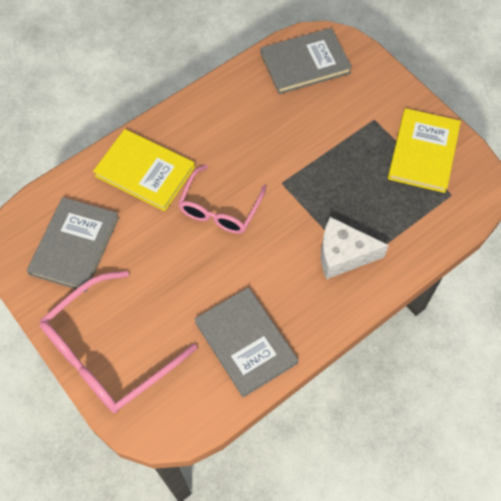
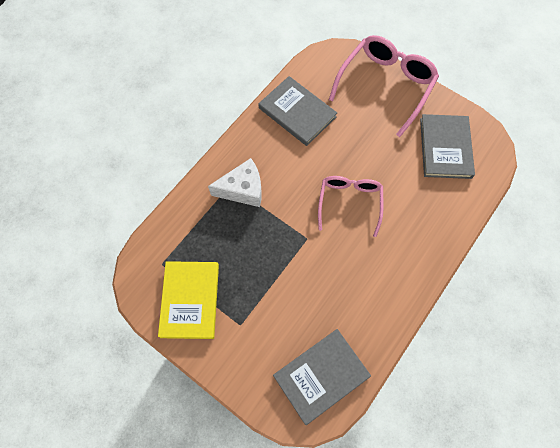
camera: 165 degrees right, 5 degrees up
yellow book [93,129,195,212] -> none

